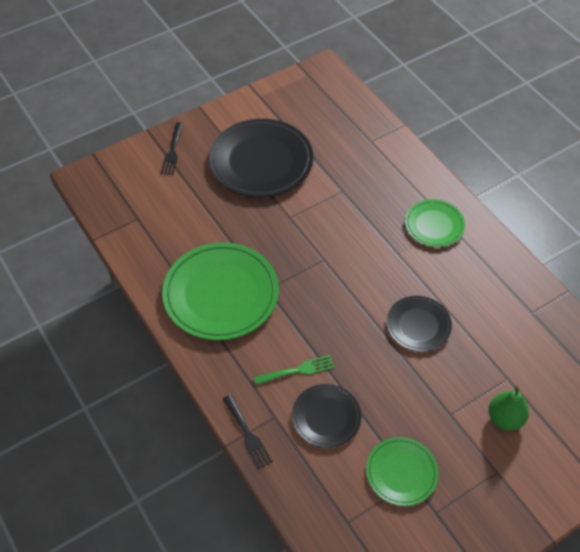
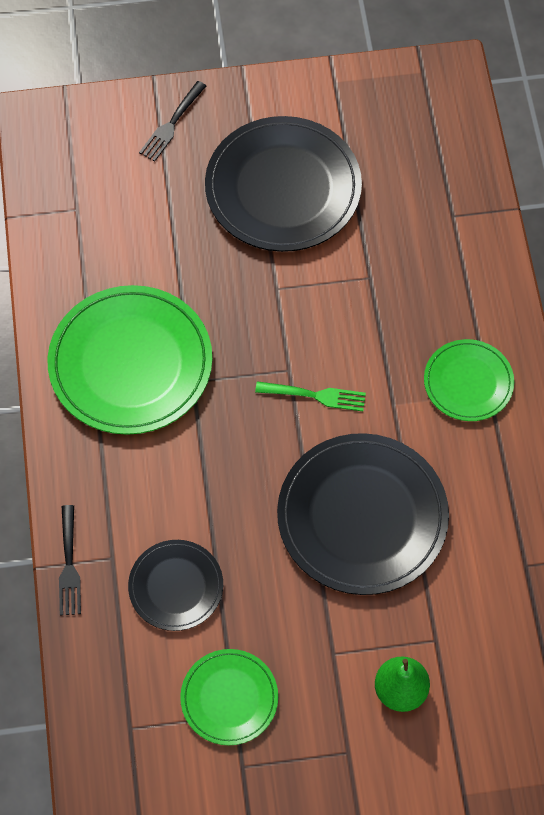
camera: 25 degrees right, 10 degrees up
green fork [253,355,335,385] -> green fork moved to [255,381,366,411]
black plate [387,296,452,352] -> black plate [277,433,449,595], size x1.83

